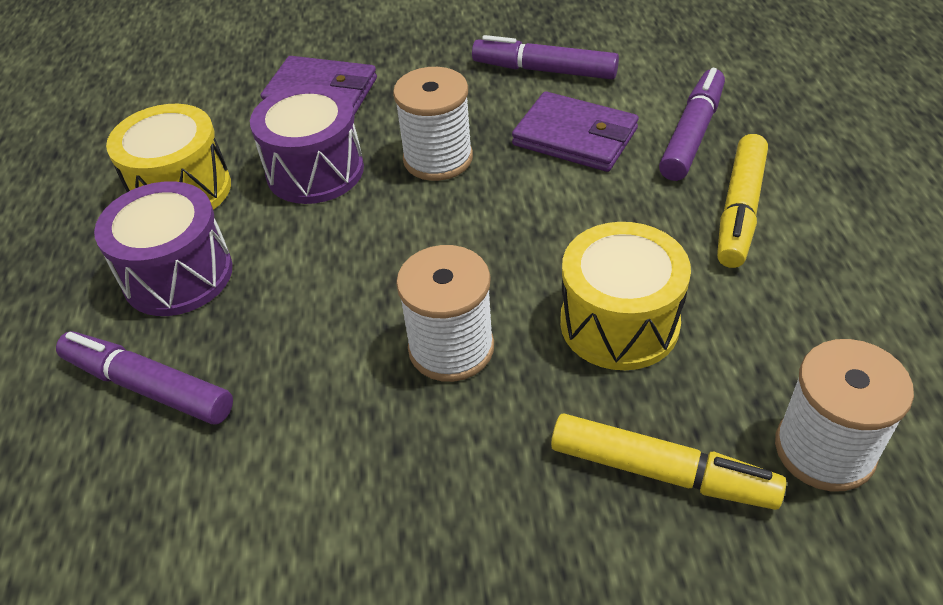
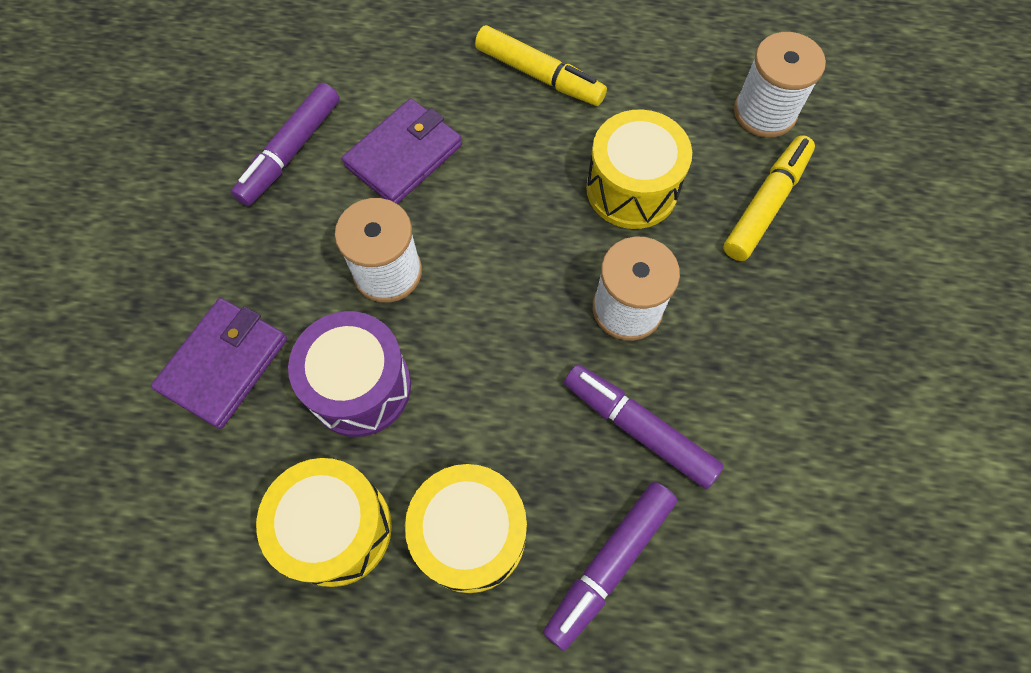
camera: 80 degrees left, 20 degrees up
purple drum [94,181,233,316] -> yellow drum [405,464,527,593]
purple marker [659,68,725,181] -> purple marker moved to [564,364,724,489]

